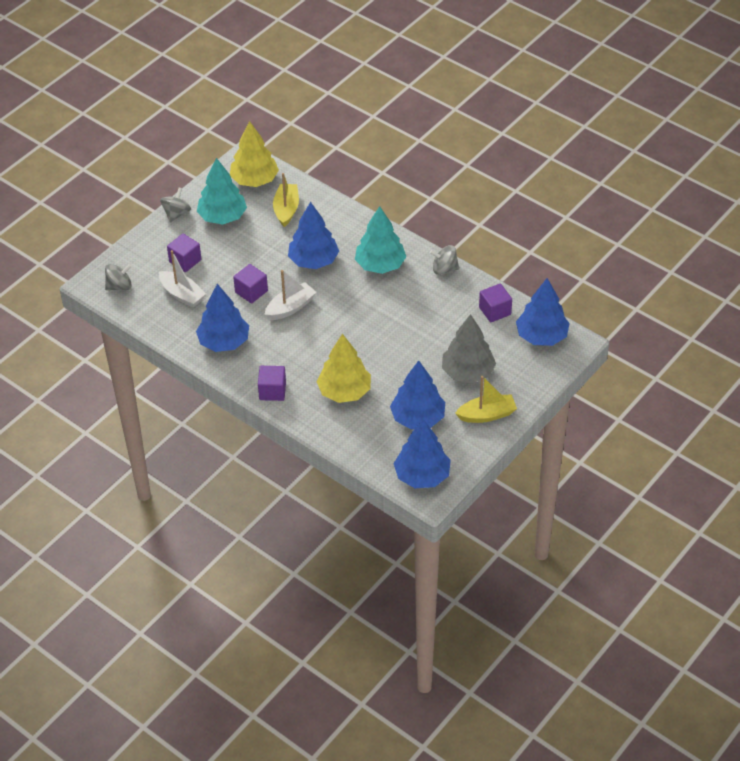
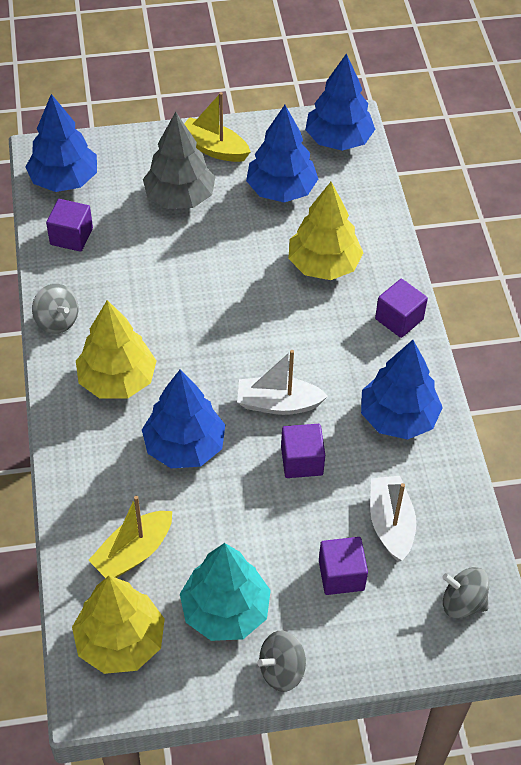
camera: 140 degrees left, 5 degrees up
turquoise tree [355,206,406,274] -> yellow tree [76,300,157,399]

